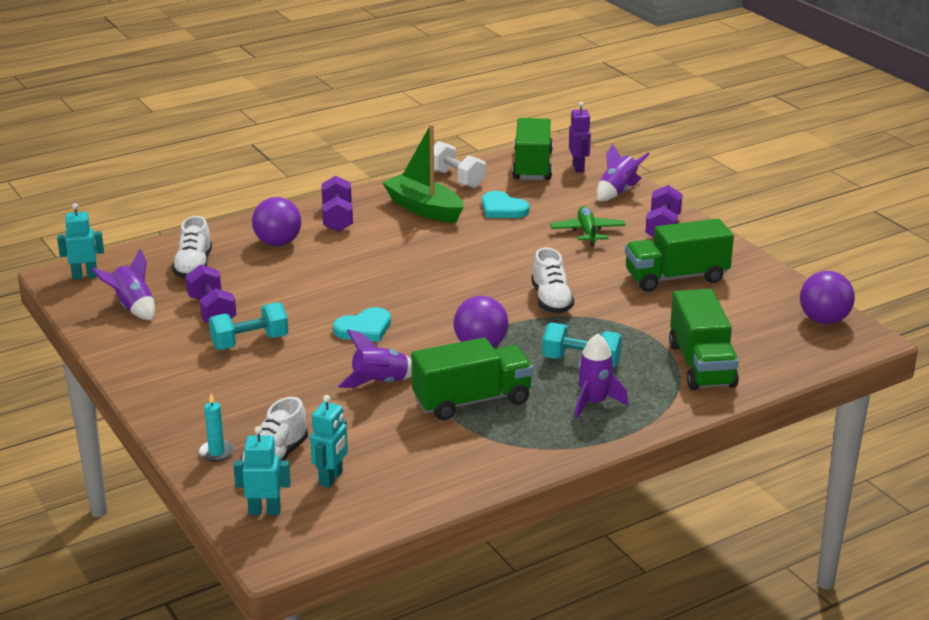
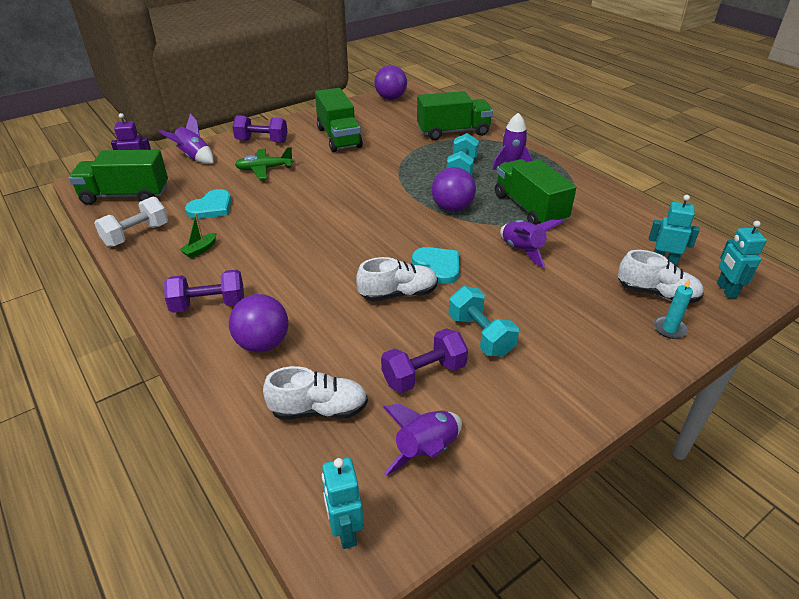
camera: 95 degrees left, 10 degrees up
green boat [382,124,463,223] -> green boat [180,214,217,258], size x0.42
white shoe [531,247,574,313] -> white shoe moved to [356,257,438,301]

